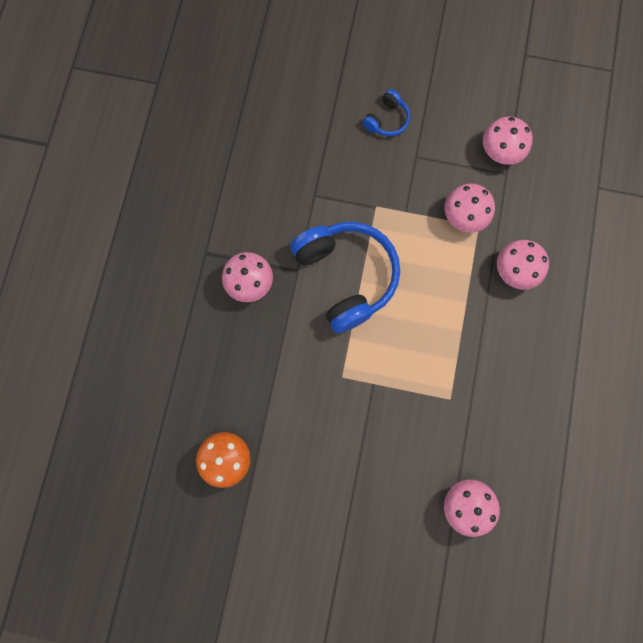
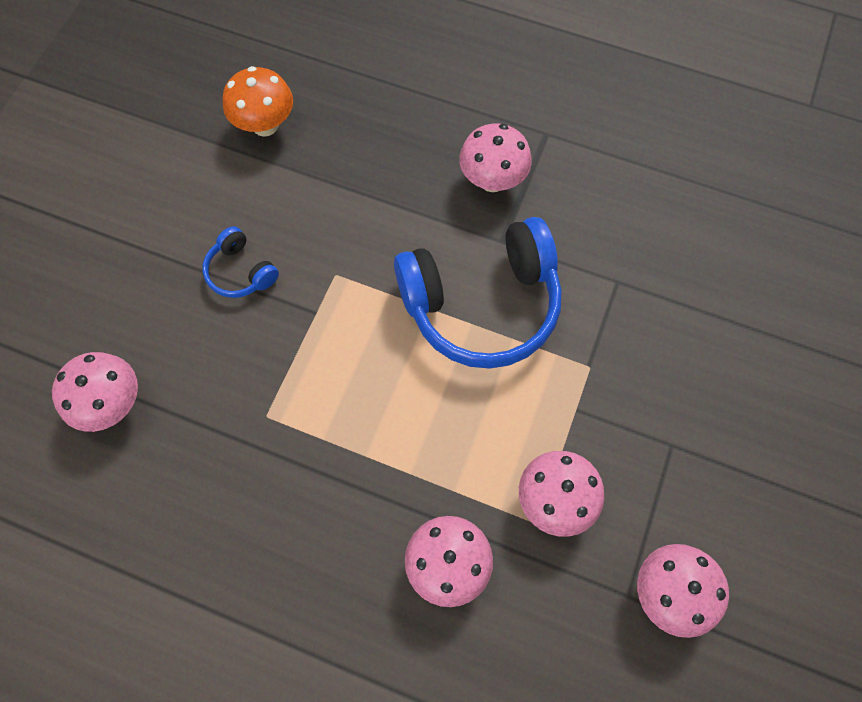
camera: 100 degrees right, 10 degrees down
blue headphones [363,89,410,136] -> blue headphones moved to [202,226,279,298]

